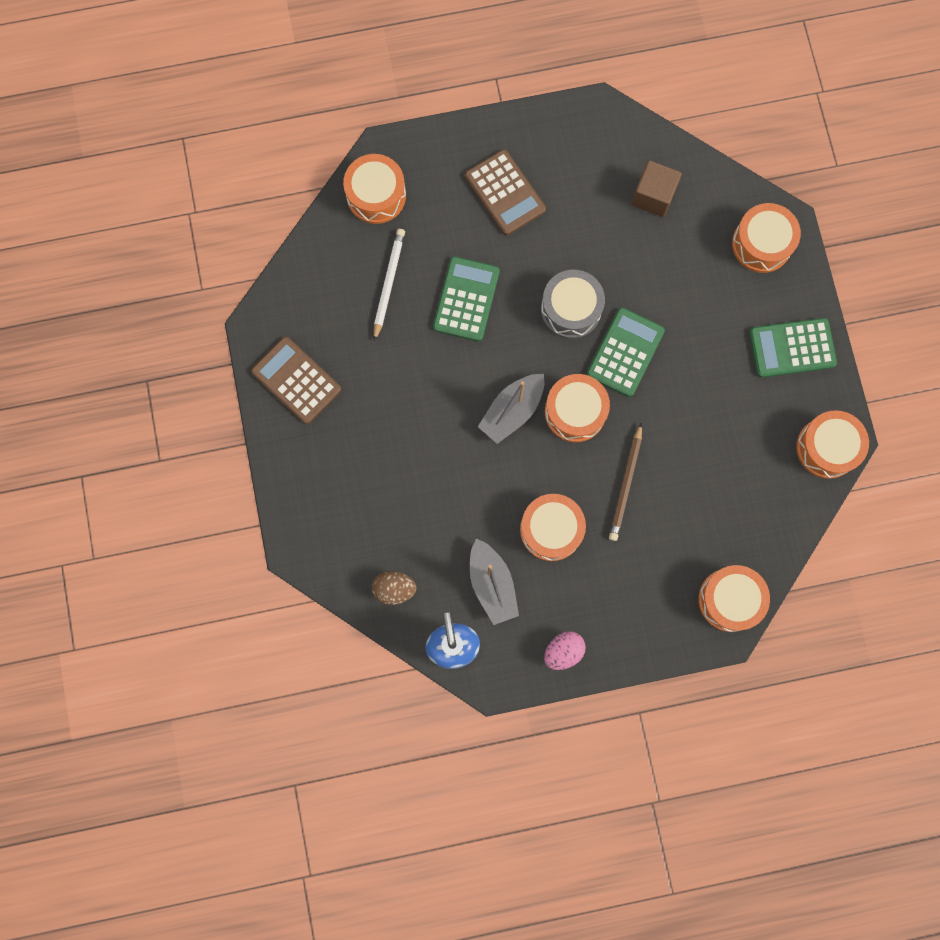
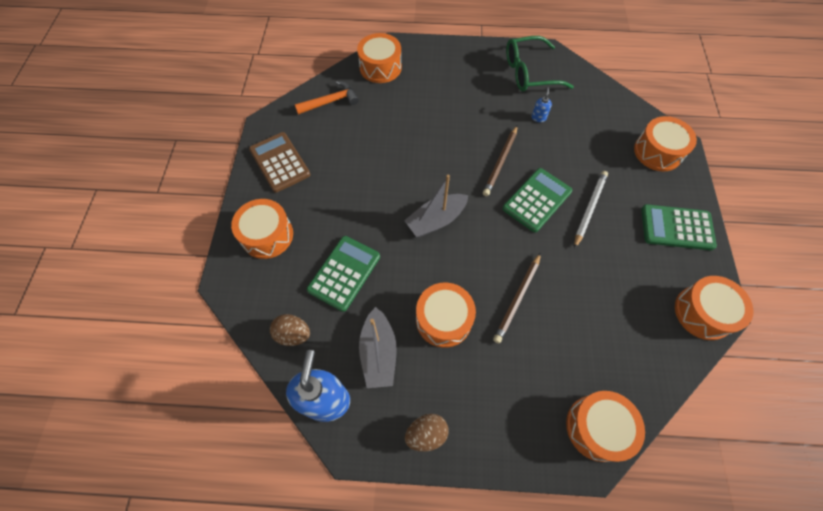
camera: 15 degrees right, 15 degrees down
white pencil [374,229,405,342] -> white pencil moved to [574,171,608,249]
green calculator [433,257,500,342] -> green calculator moved to [307,236,380,312]
brown calculator [465,149,546,235] -> none
grey drum [541,270,605,339] -> brown pencil [483,125,518,196]
pink egg [544,631,586,670] -> brown egg [405,414,448,452]
orange drum [545,374,610,442] -> orange drum moved to [231,199,293,259]
brown cube [631,160,682,217] -> none
none -> orange hammer [294,81,359,115]
none -> green glasses [506,36,574,92]
none -> blue soap dispenser [531,87,552,122]

